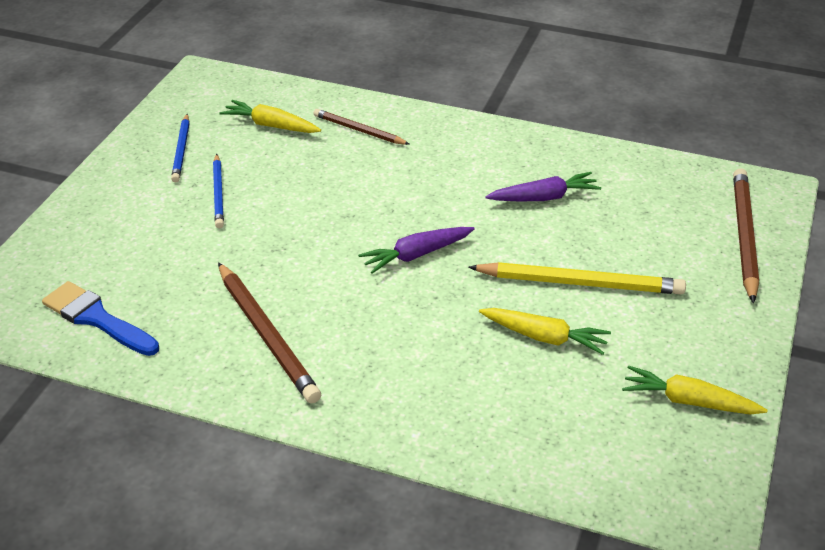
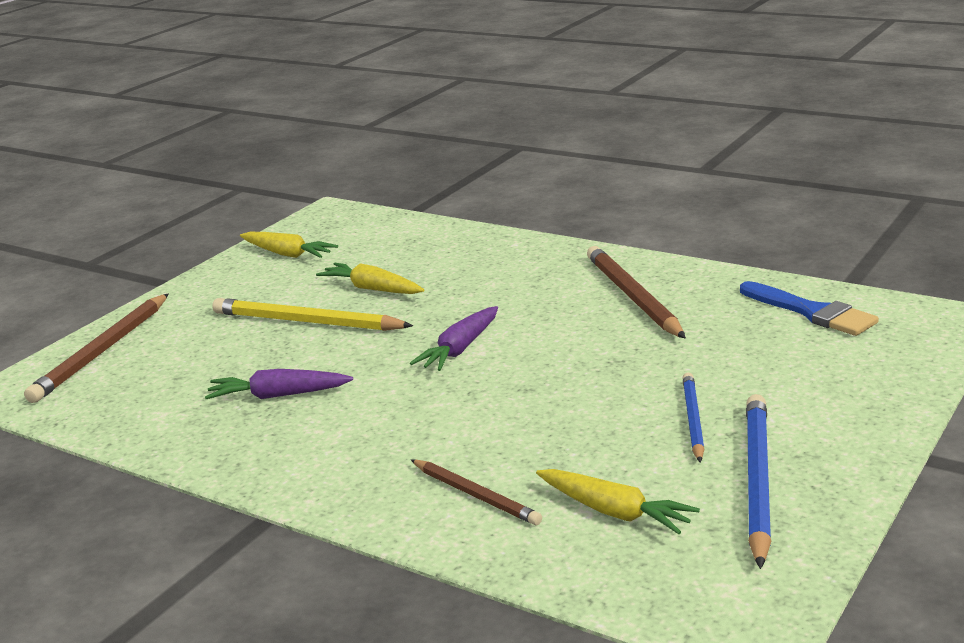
camera: 165 degrees left, 15 degrees down
blue pencil [171,114,190,182] -> blue pencil [746,394,771,569], size x1.64
purple carrot [358,227,475,274] -> purple carrot turned 135 degrees clockwise [410,306,498,371]

